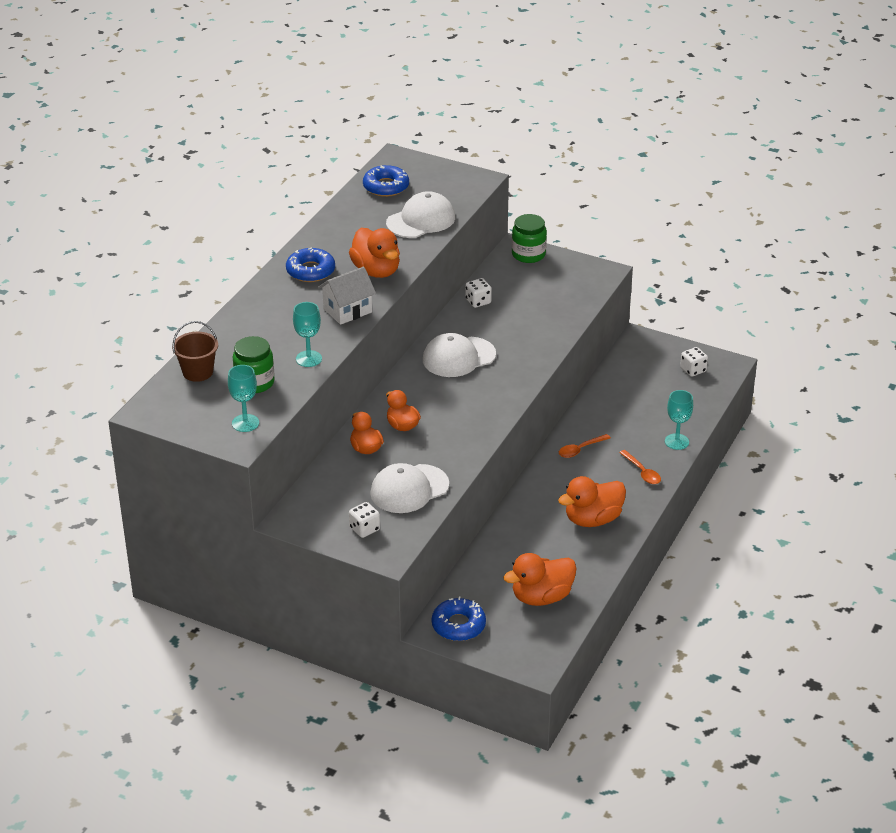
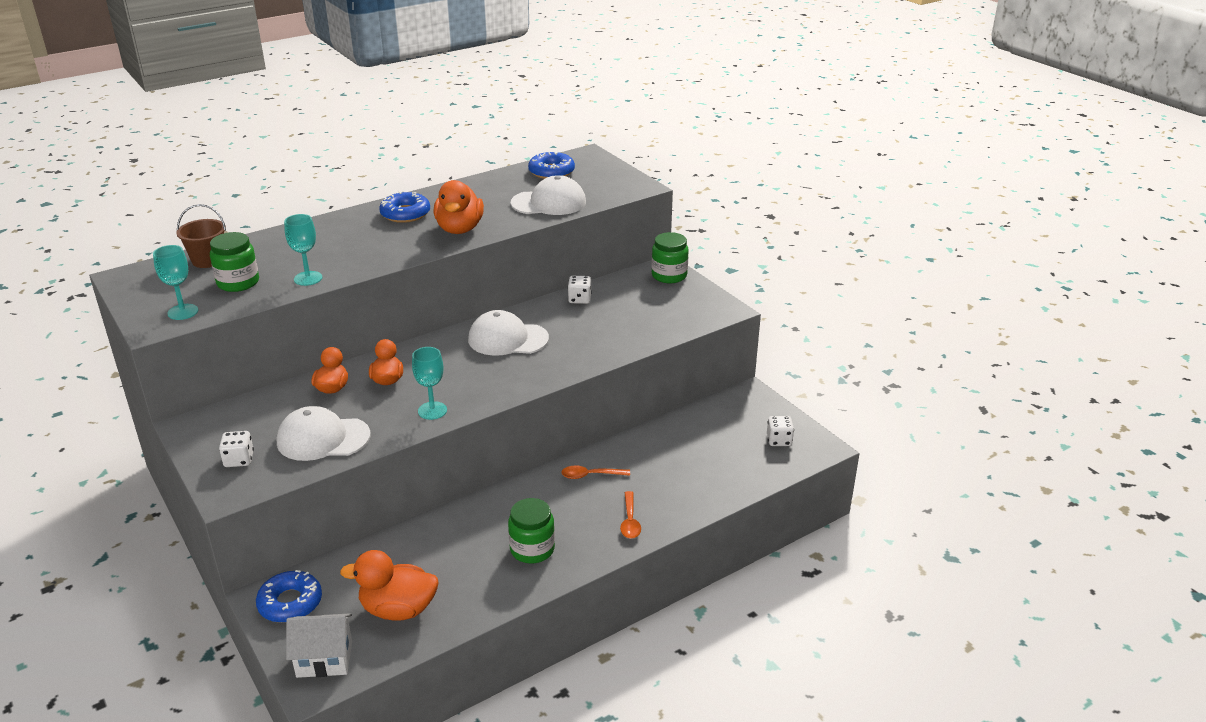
camera: 30 degrees right, 5 degrees down
white house [318,267,376,325] -> white house moved to [286,613,352,678]
orange duck [558,476,626,527] -> green jar [508,498,555,563]
turquoise goblet [665,390,693,450] -> turquoise goblet moved to [412,347,447,420]

